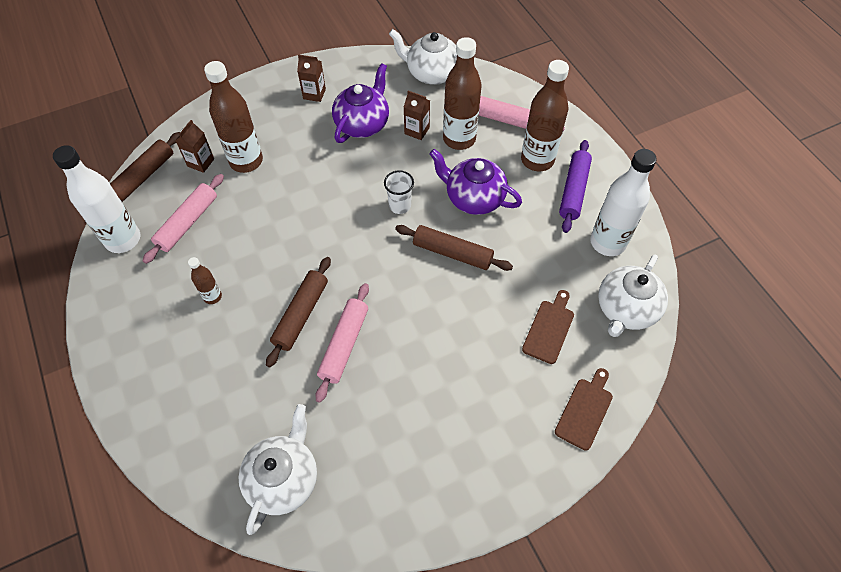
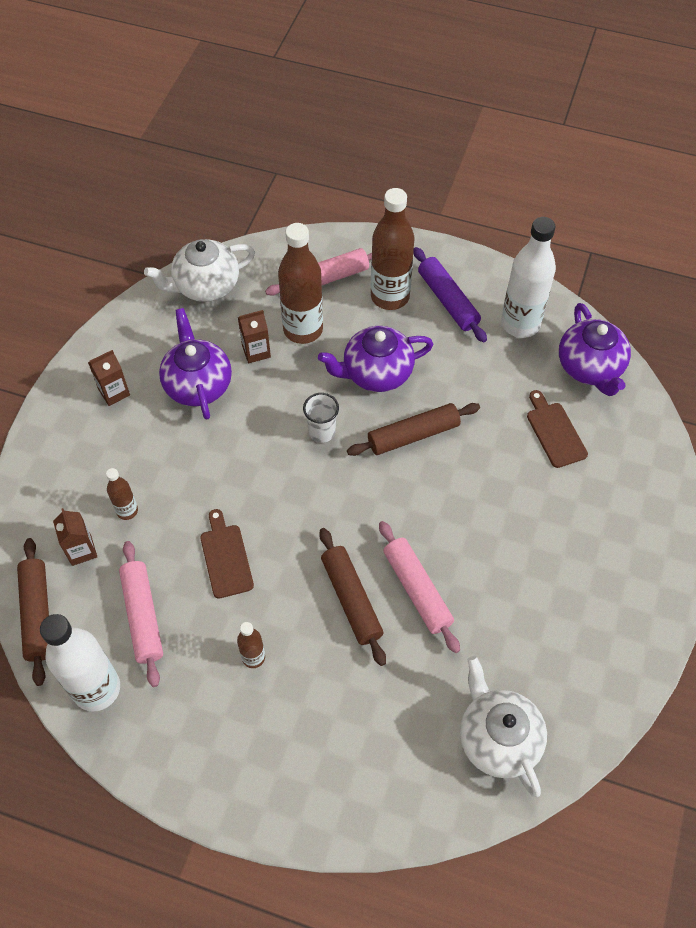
camera: 45 degrees left, 0 degrees up
brown bottle [204,61,263,173] -> brown bottle [106,468,138,520], size x0.49
brown cutting board [555,368,613,450] -> brown cutting board moved to [200,509,254,599]
white teapot [598,254,668,337] -> purple teapot [559,303,631,396]

